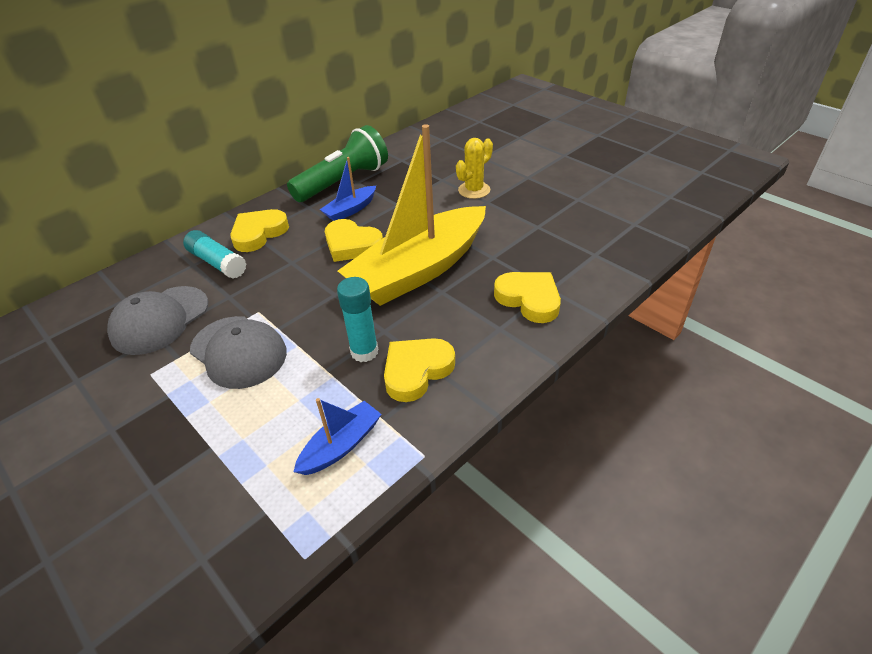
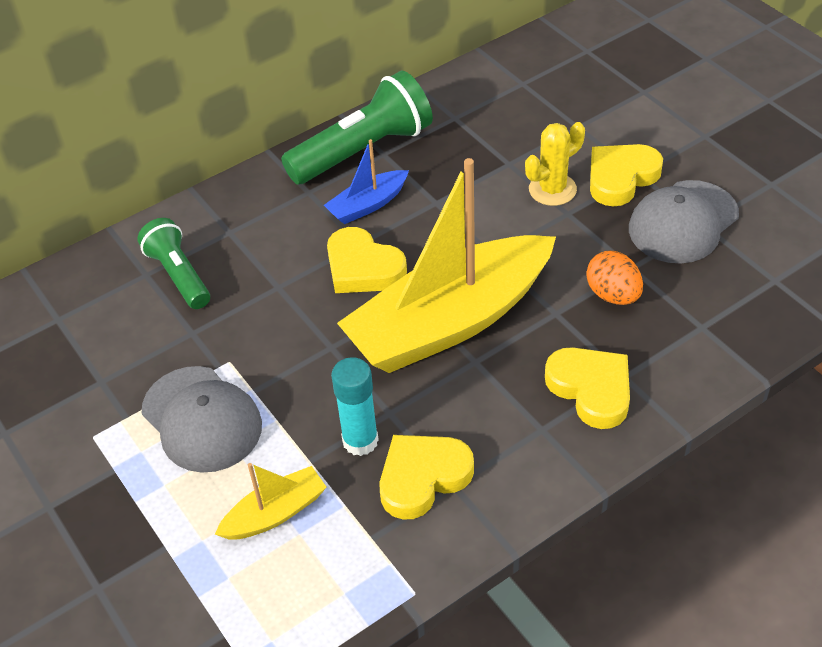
camera: 10 degrees right, 5 degrees up
grey cap [107,286,208,355] -> grey cap moved to [629,180,739,263]
turquoise glue stick [183,230,247,279] -> green flashlight [137,218,210,309]
yellow heart [230,209,289,252] -> yellow heart moved to [590,144,663,206]
blue boat [294,398,382,475] -> none
none -> yellow boat [215,463,327,540]
none -> orange egg [587,251,643,305]

